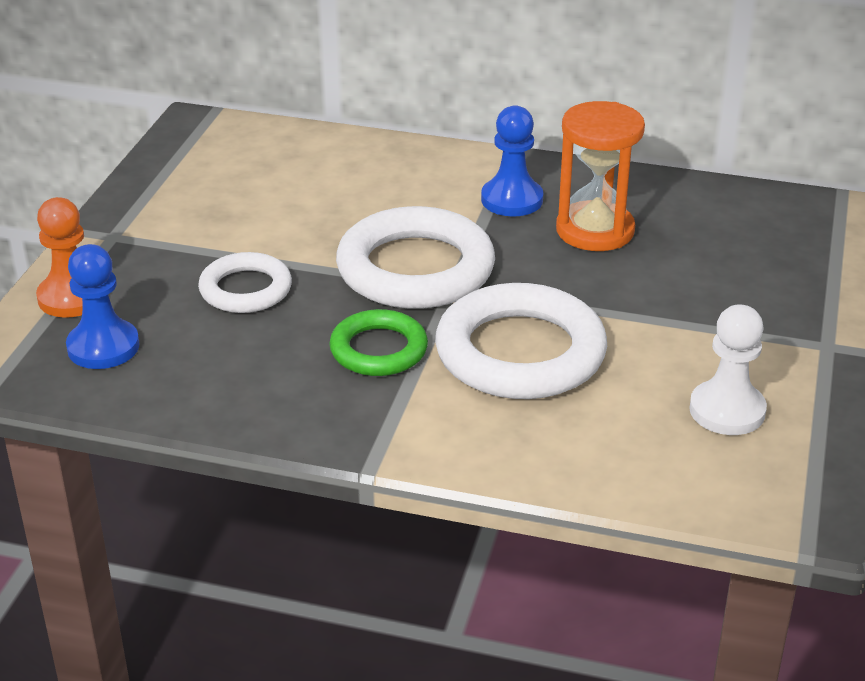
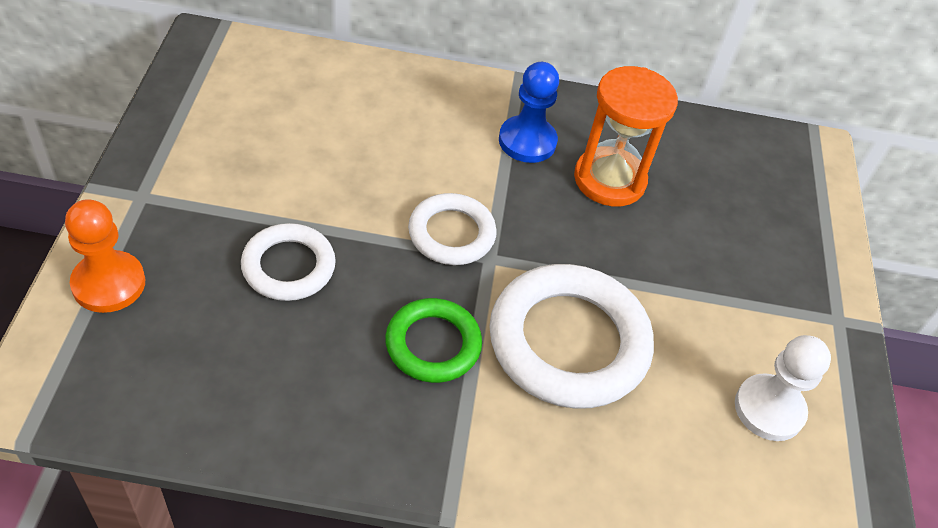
camera: 15 degrees left, 15 degrees up
blue pawn [66,244,140,369] -> none
white ring [336,206,495,309] -> white ring [408,193,497,265], size x0.58

